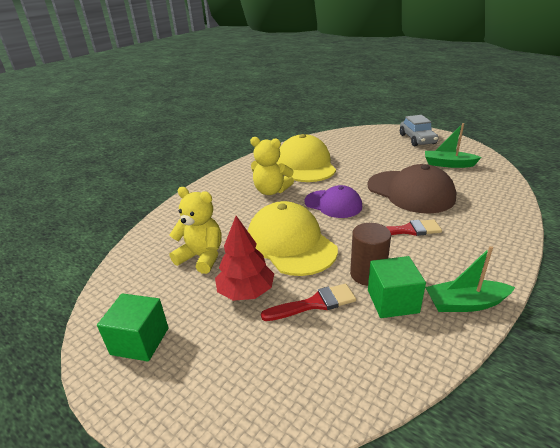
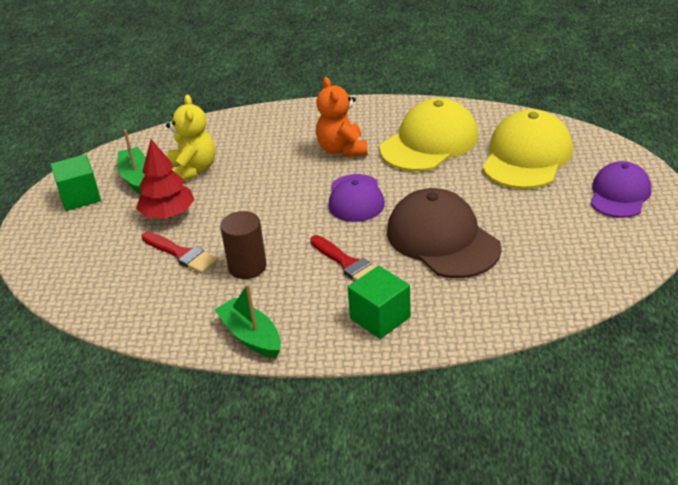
camera: 55 degrees right, 5 degrees up
yellow cap [248,201,338,276] -> yellow cap moved to [482,109,573,189]
yellow teddy bear [250,137,294,195] -> orange teddy bear [316,77,368,157]
brown cap [368,164,456,214] -> brown cap turned 135 degrees clockwise [387,188,502,278]
green cube [368,256,426,318] -> green cube moved to [348,266,411,339]
grey car [400,115,438,146] -> purple cap [590,161,651,218]
green boat [425,123,482,168] -> green boat moved to [118,129,146,195]

